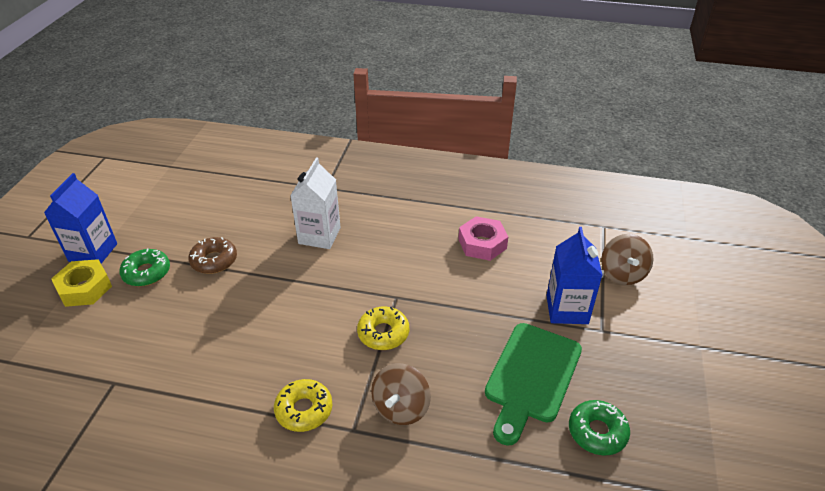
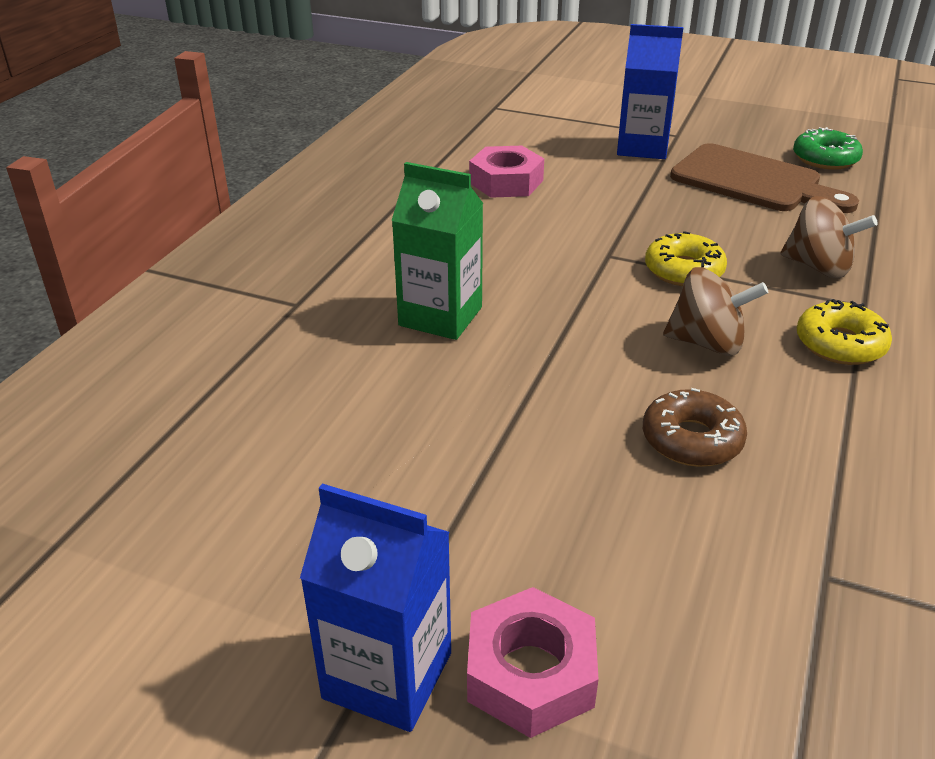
camera: 80 degrees left, 5 degrees down
yellow nut [51,259,112,307] -> pink nut [467,587,599,738]
green donut [119,248,170,286] -> none
brown donut [189,237,237,274] -> brown donut moved to [643,388,747,467]
white carton [290,157,341,249] -> green carton [391,162,484,340]
green cutting board [485,323,582,446] -> brown cutting board [670,143,859,213]
brown spinning top [601,234,653,285] -> brown spinning top moved to [663,267,768,356]

